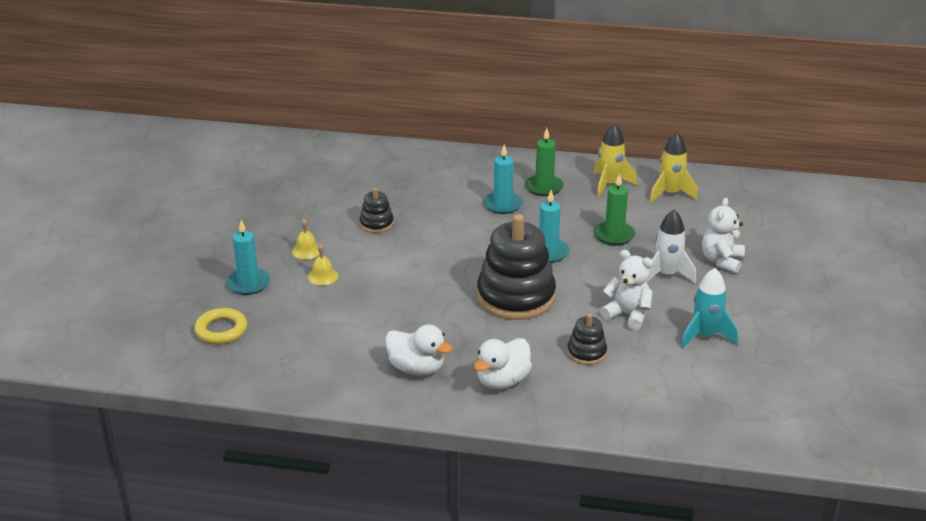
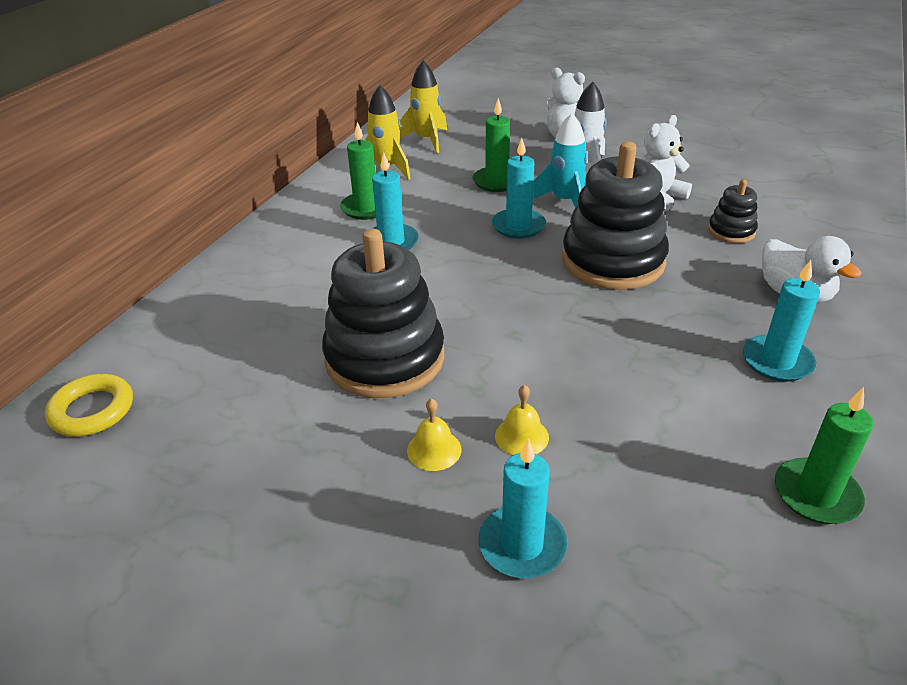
camera: 75 degrees left, 5 degrees up
yellow ring [194,308,247,344] -> yellow ring moved to [45,374,133,436]
black stacking toy [360,188,394,233] -> black stacking toy [322,229,444,398], size x2.12
white duck [385,324,452,376] -> turquoise candle [743,260,820,382]
turquoise rocket [681,268,738,348] -> turquoise rocket moved to [533,113,588,208]
none -> green candle [775,387,874,524]

